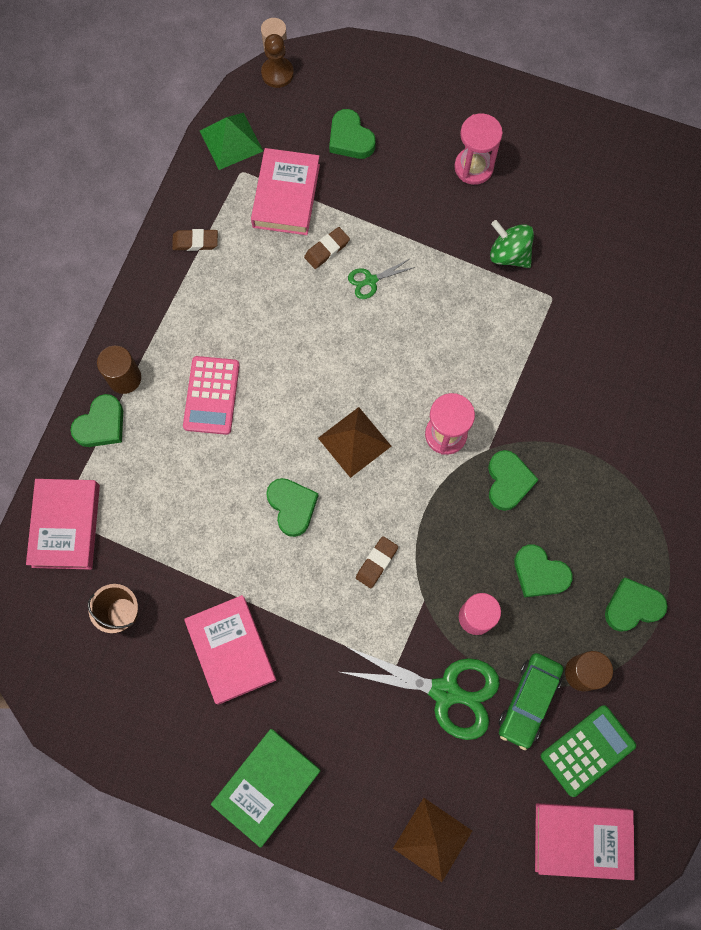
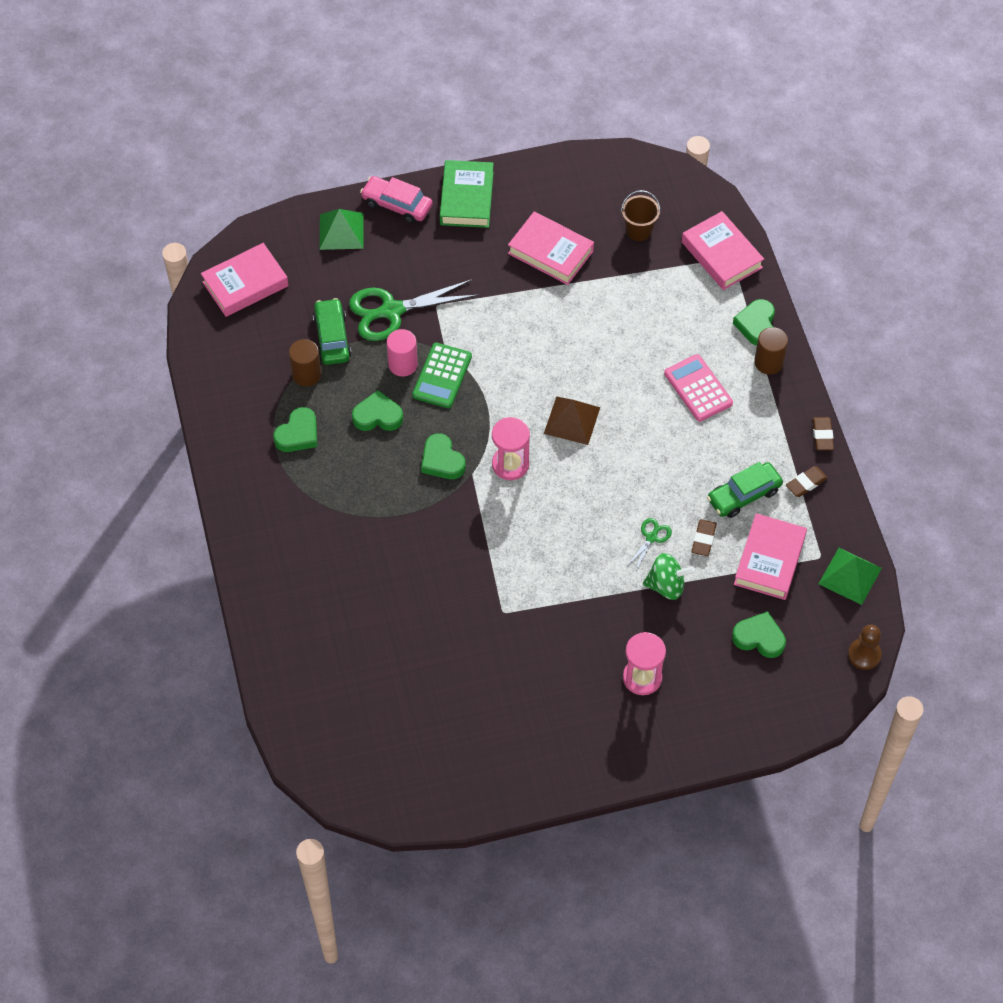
camera: 145 degrees right, 15 degrees down
pink book [251,148,320,235] -> pink book turned 45 degrees clockwise [734,513,807,600]
green heart [266,478,318,537] -> none
brown eraser [356,536,398,588] -> brown eraser moved to [813,417,834,450]
brown pyramid [393,798,472,882] -> green pyramid [320,209,364,250]
green spinning top [490,220,534,268] -> green spinning top moved to [643,553,695,600]
green calculator [541,705,636,797] -> green calculator moved to [412,343,472,408]
none -> pink car [360,176,433,223]
none -> green car [707,462,783,518]

